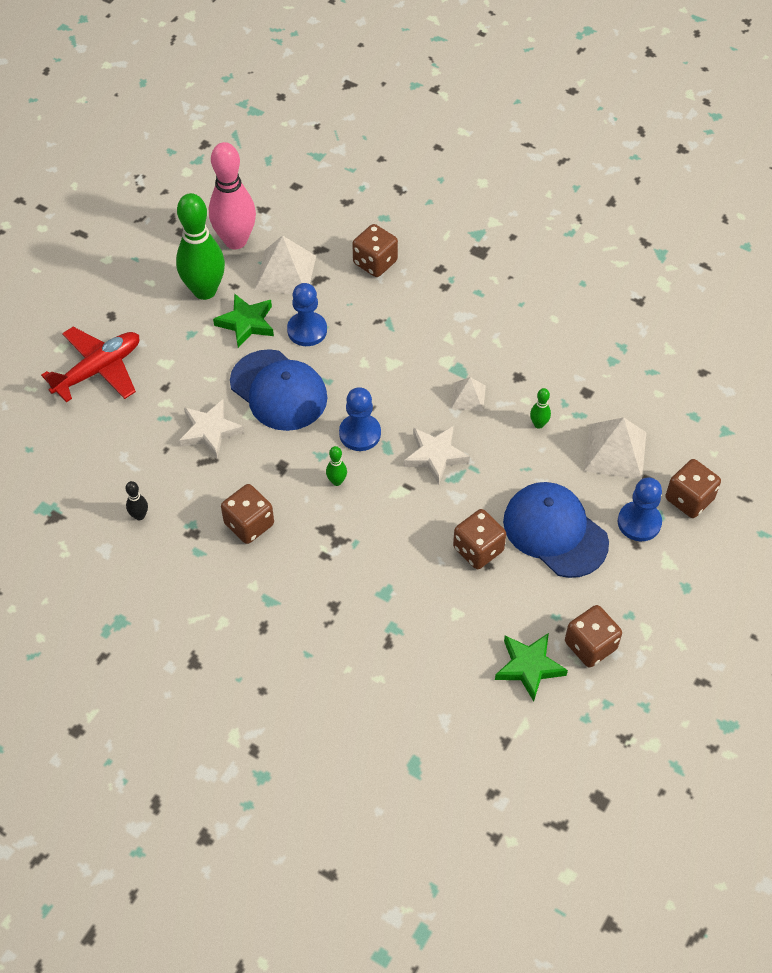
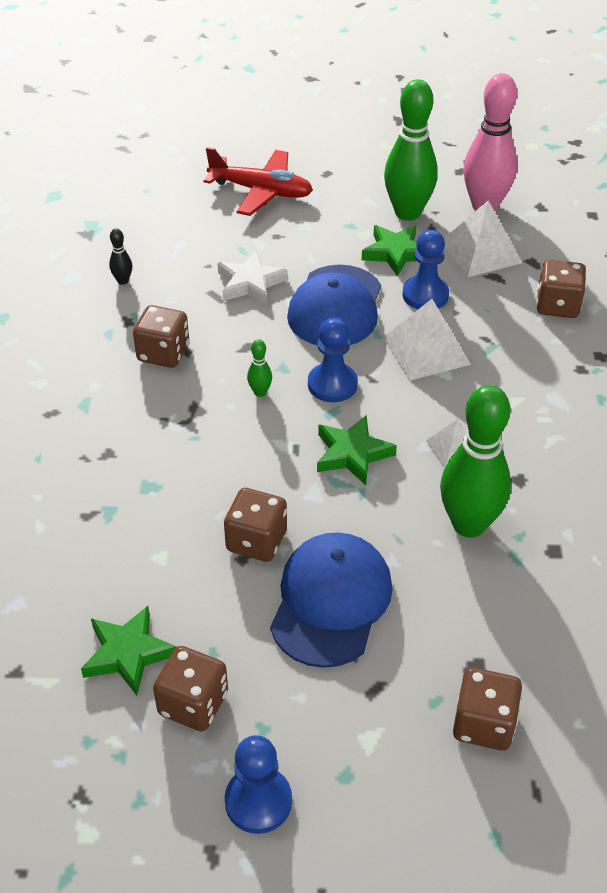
camera: 60 degrees right, 10 degrees down
white star [404,425,470,485] -> green star [317,415,397,485]
green bowling pin [530,388,551,429] -> green bowling pin [440,385,511,538], size x2.45
white pyramid [584,417,646,479] -> white pyramid moved to [383,299,471,381]
blue pawn [618,477,662,541] -> blue pawn moved to [225,735,292,834]

